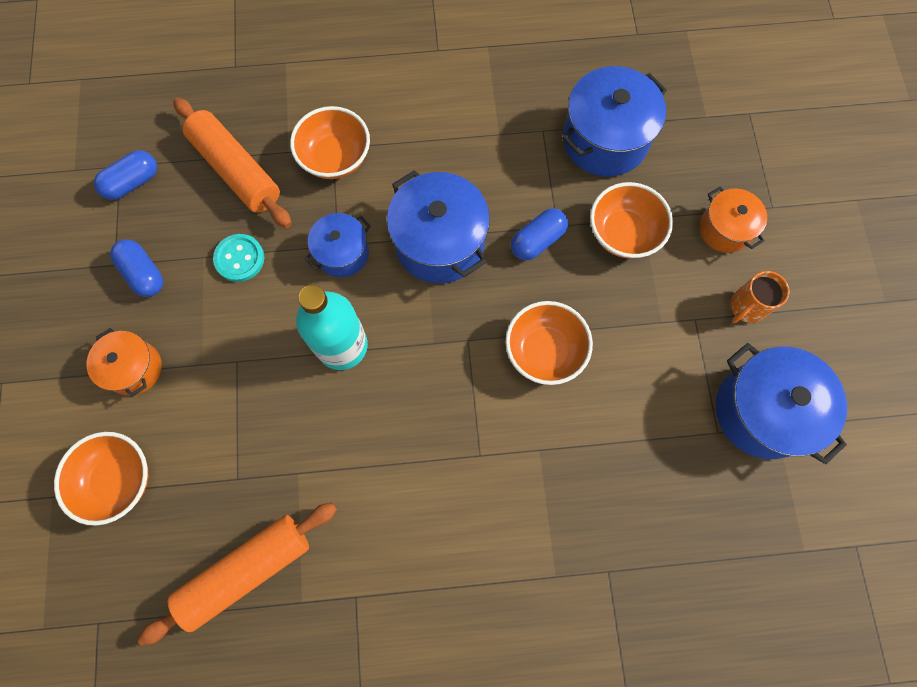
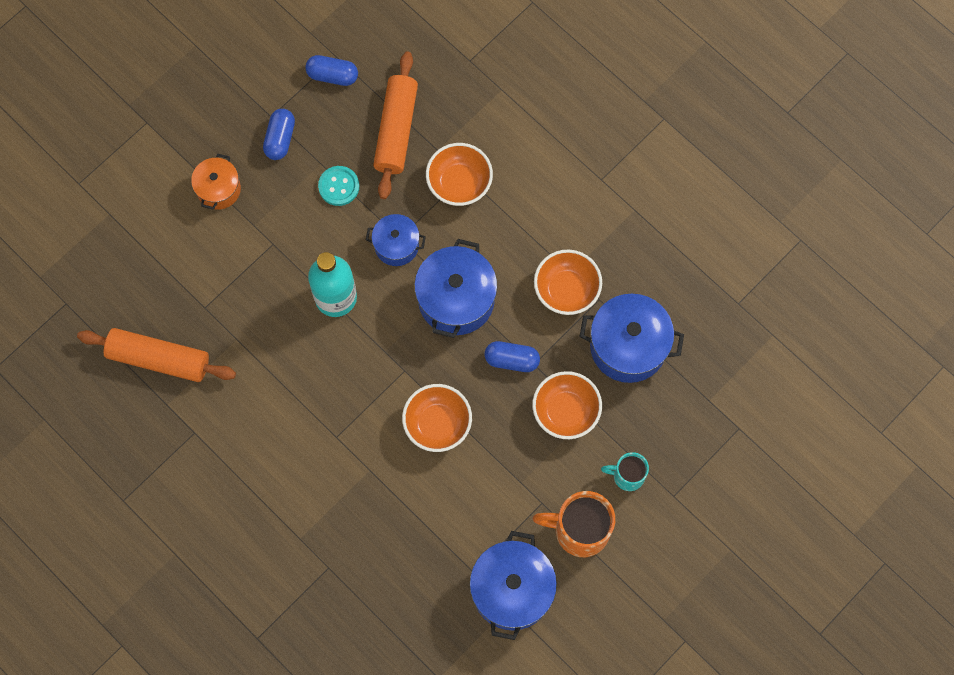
camera: 50 degrees right, 0 degrees up
orange bowl [54,432,148,526] -> orange bowl moved to [534,250,602,315]
orange pot [700,187,767,253] -> turquoise mug [601,452,649,491]
orange mug [731,271,790,323] -> orange mug [533,491,615,557], size x1.72

